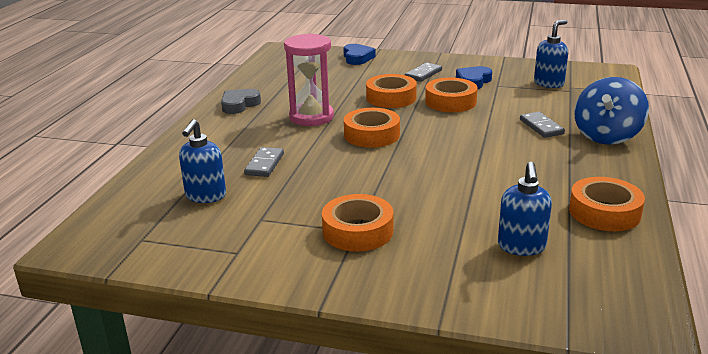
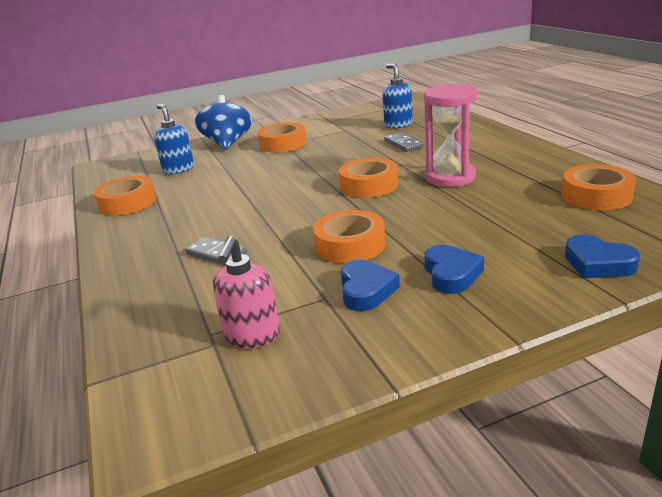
camera: 145 degrees right, 0 degrees up
grey heart [221,89,261,114] -> none
orange tape [366,74,417,108] -> orange tape moved to [561,164,636,210]
grey domino [405,62,442,82] -> blue heart [425,245,484,294]
blue soap dispenser [534,20,568,88] -> pink soap dispenser [213,236,280,349]
blue spinning top [574,77,649,145] -> blue spinning top moved to [195,95,252,150]

